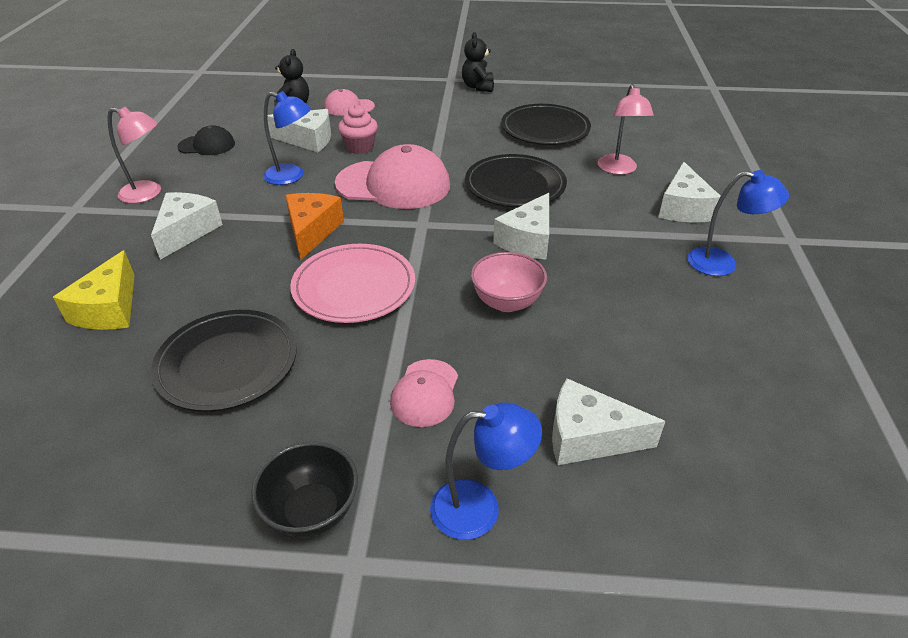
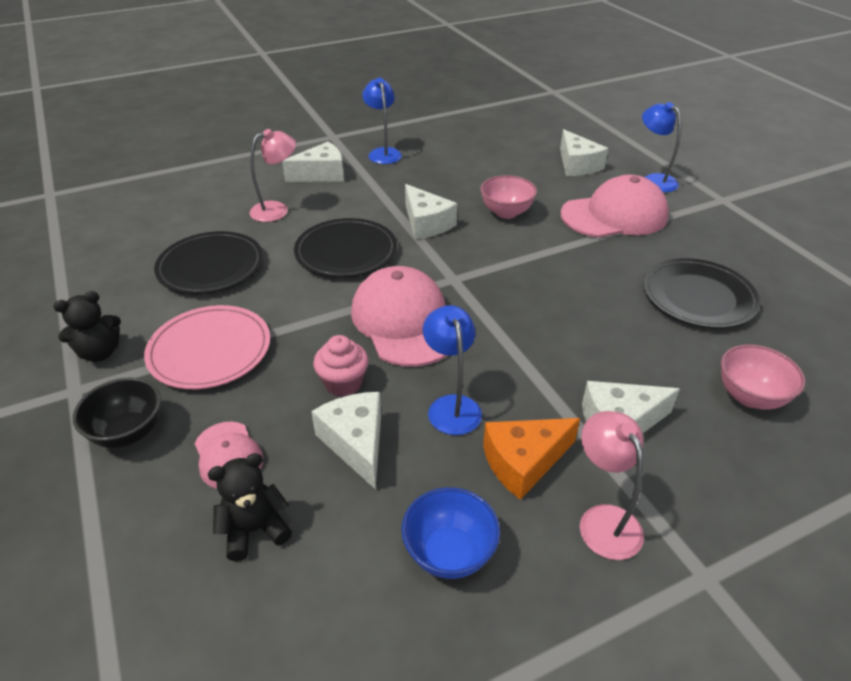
camera: 120 degrees left, 0 degrees up
yellow cheese [53,250,135,330] -> pink bowl [721,344,805,410]
black cap [177,125,235,155] -> blue bowl [401,487,500,579]
black bowl [251,441,358,538] -> black bowl moved to [72,378,161,448]
orange cheese [285,193,344,260] -> orange cheese moved to [483,418,580,500]
pink plate [290,244,415,323] -> pink plate moved to [144,305,270,389]
pink cap [390,359,458,427] -> pink cap [561,175,669,238], size x1.91
white cheese [493,193,549,260] -> white cheese turned 60 degrees clockwise [405,184,457,239]

